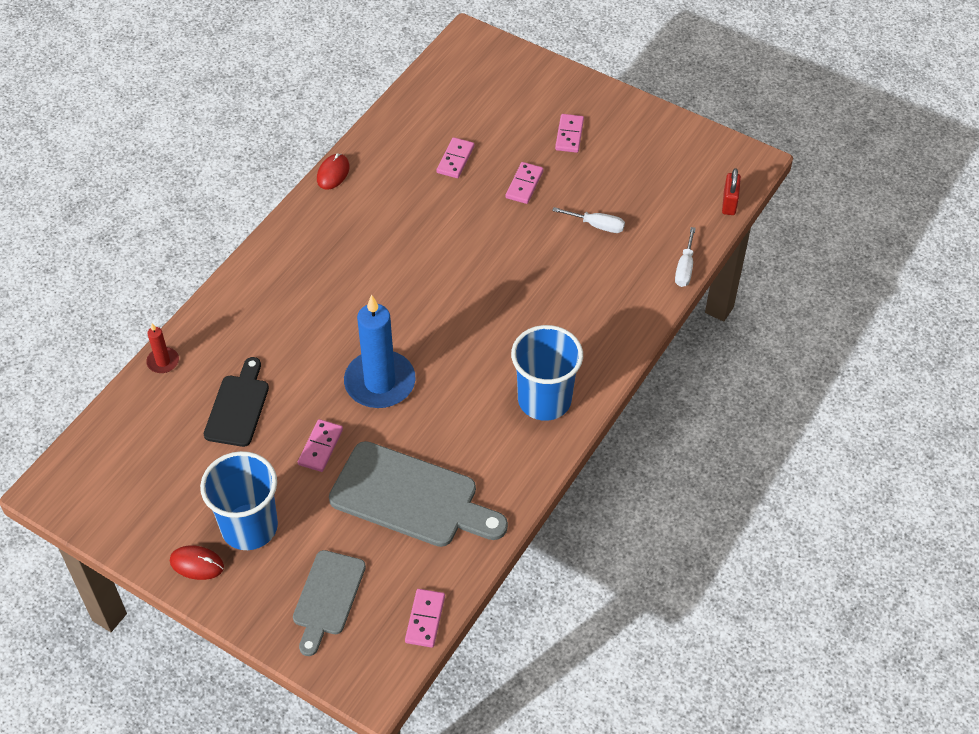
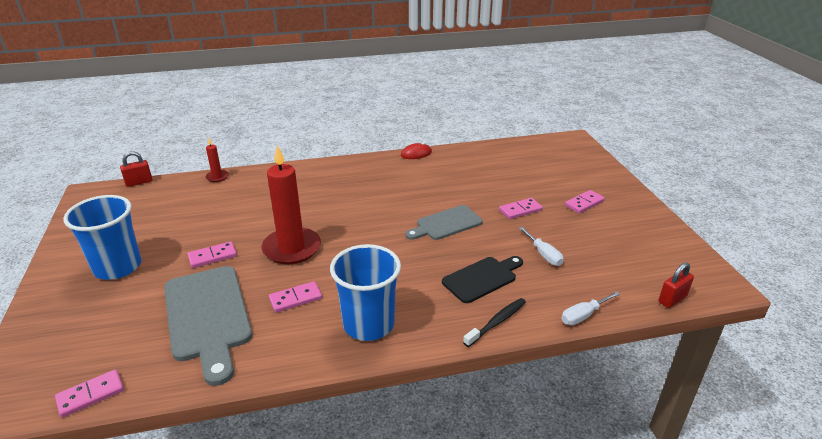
camera: 45 degrees right, 20 degrees down
red mouse [170,545,224,580] -> none
black cutting board [204,357,269,447] -> black cutting board moved to [442,256,523,303]
grey cutting board [293,550,366,656] -> grey cutting board moved to [405,205,483,240]
blue candle [344,295,416,408] -> red candle [261,145,321,264]
pink domino [437,137,474,178] -> pink domino moved to [269,281,322,313]
none -> red padlock [120,151,152,187]
none -> black toothbrush [463,298,526,347]

